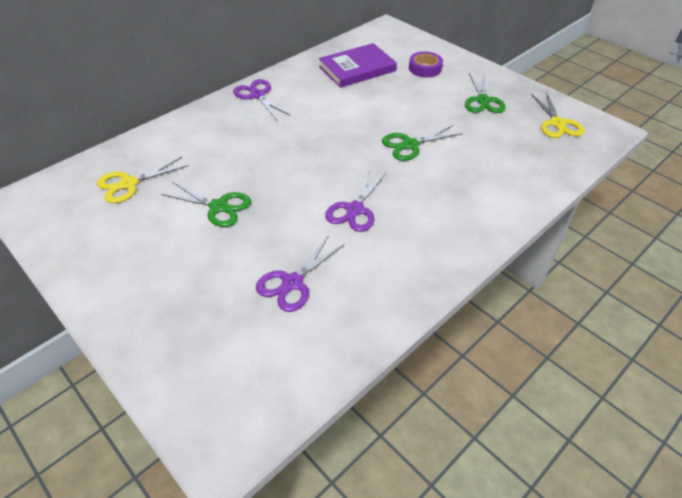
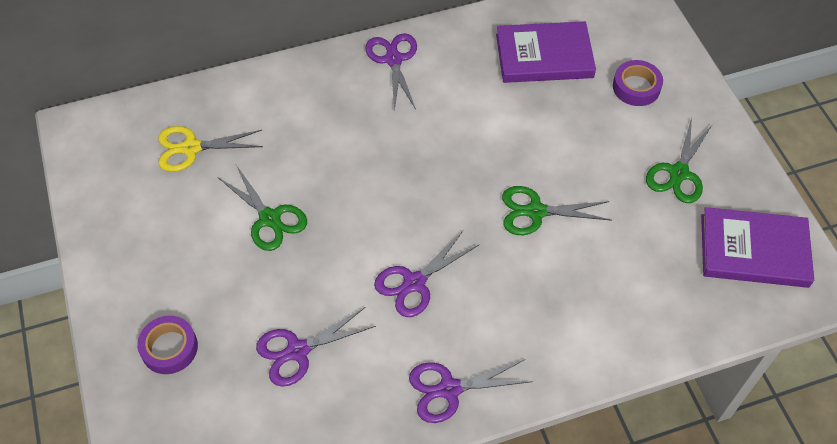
camera: 25 degrees right, 10 degrees up
yellow scissors [531,92,584,138] -> purple book [701,207,814,288]
none -> purple tape [137,316,198,374]
none -> purple scissors [409,359,533,423]

